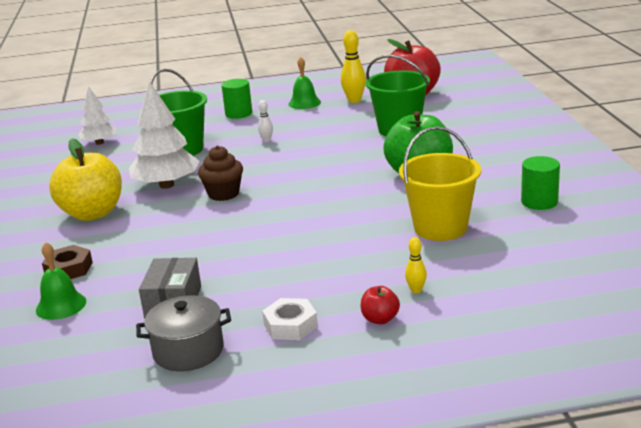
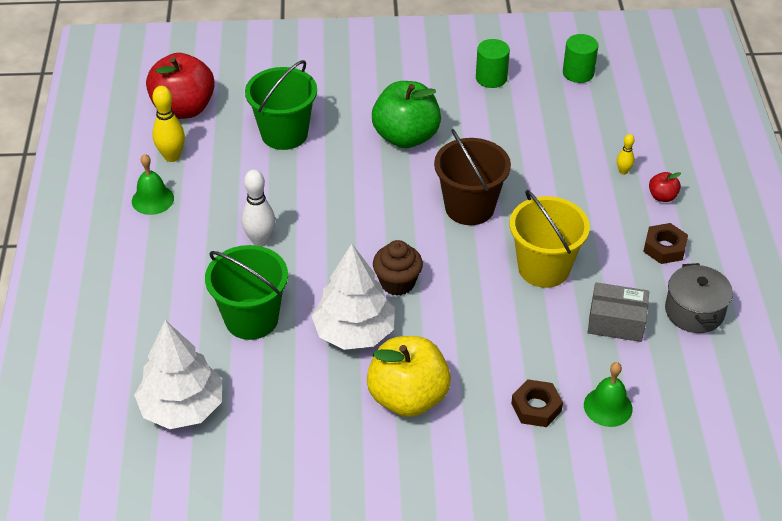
camera: 85 degrees left, 20 degrees up
white tree [78,86,117,145] -> white tree [134,320,222,429], size x1.62
green cylinder [221,79,252,119] -> green cylinder moved to [563,34,598,83]
white bowling pin [258,100,273,142] -> white bowling pin [241,169,275,247], size x1.84
white nut [262,298,318,340] -> brown nut [643,223,688,264]
yellow bucket [399,126,481,241] -> yellow bucket moved to [510,190,590,288]
none -> brown bucket [434,129,511,225]

